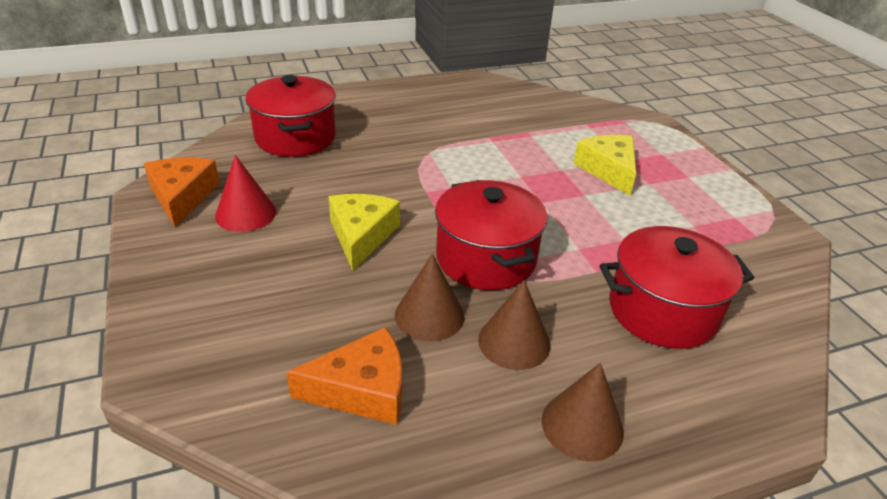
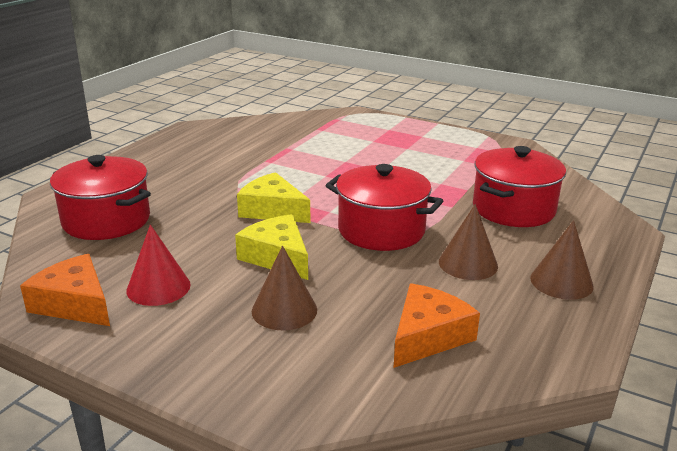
camera: 40 degrees left, 10 degrees down
brown cone [395,254,465,341] -> brown cone moved to [252,246,317,330]
yellow cheese [573,135,636,196] -> yellow cheese moved to [237,172,310,223]

